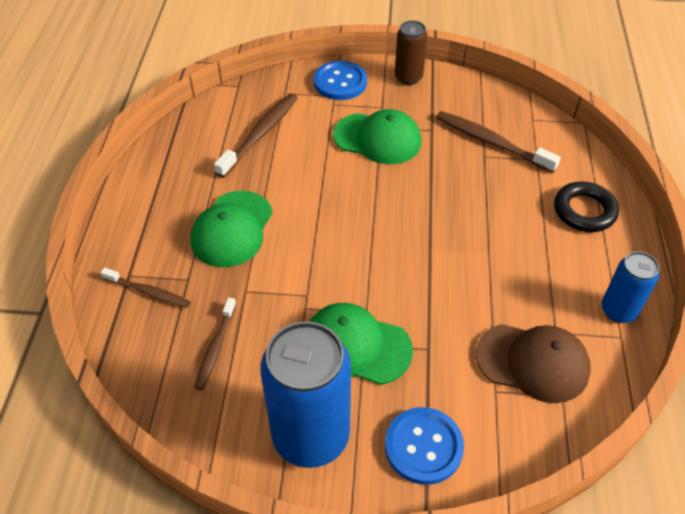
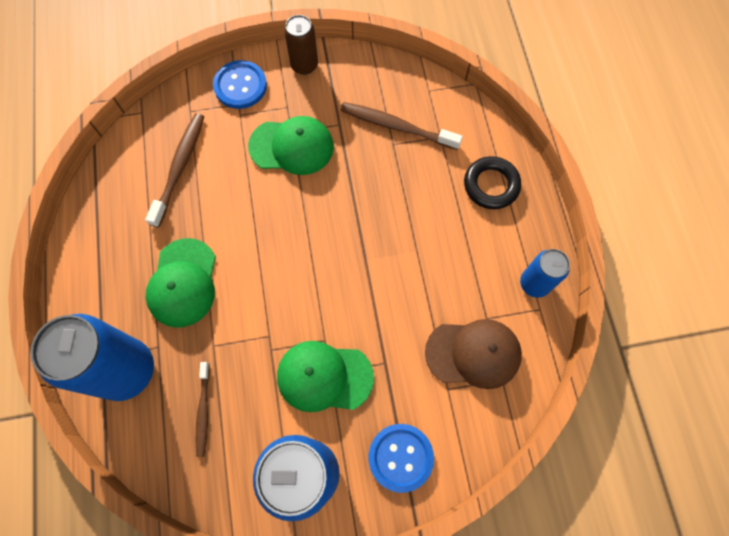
camera: 15 degrees left, 20 degrees up
brown toothbrush [101,267,191,308] -> blue can [30,314,154,401]

